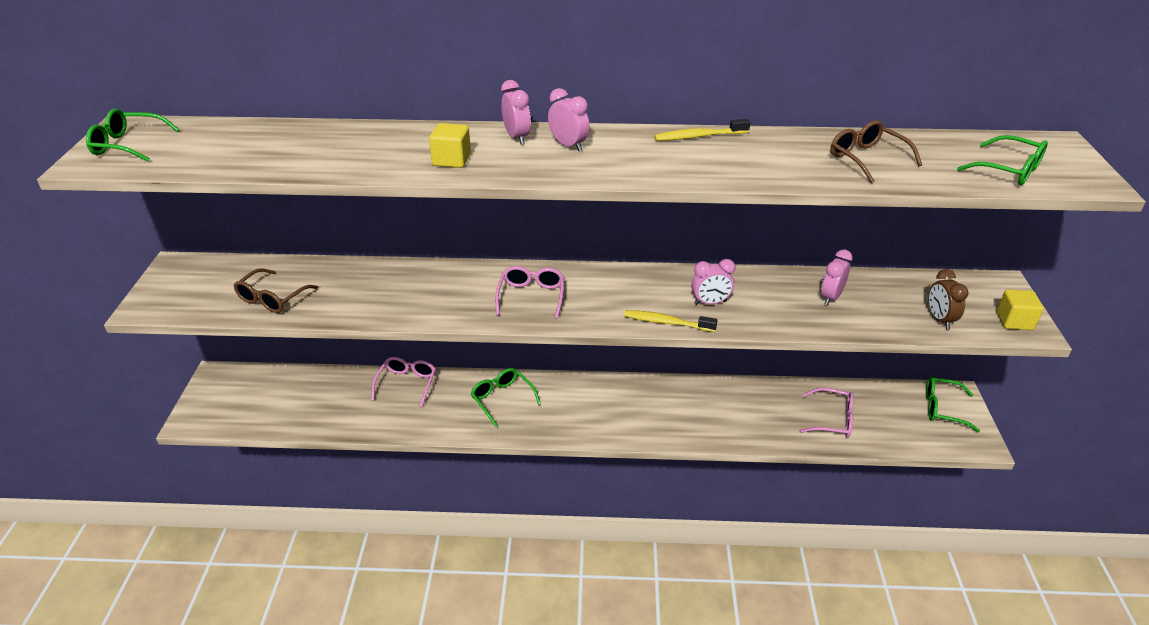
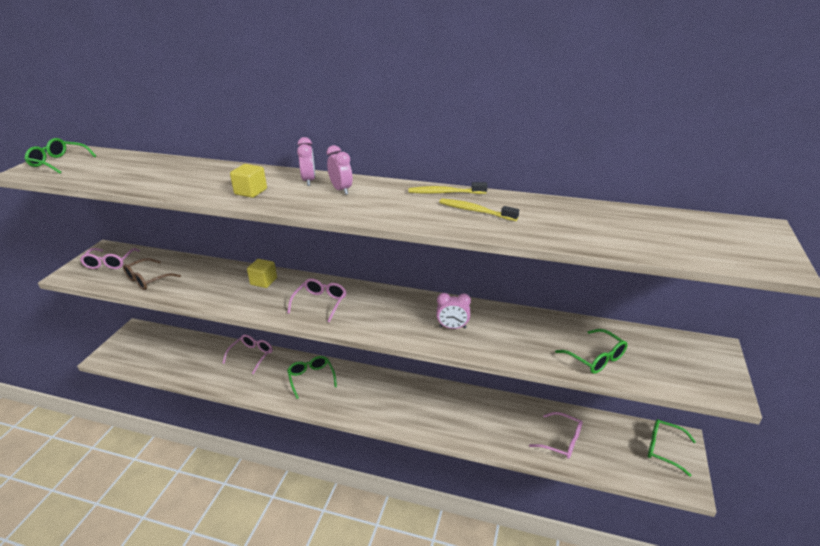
camera: 15 degrees right, 5 degrees down
yellow toothbrush [624,310,718,332] -> yellow toothbrush moved to [439,198,519,221]
pink clock [821,249,853,306] -> none
brown glasses [830,120,922,183] -> none
brown clock [929,269,969,329] -> none
green glasses [957,135,1048,185] -> green glasses moved to [555,329,627,374]
yellow cube [997,289,1044,330] -> yellow cube moved to [247,259,277,288]
none -> pink glasses [80,248,140,269]

